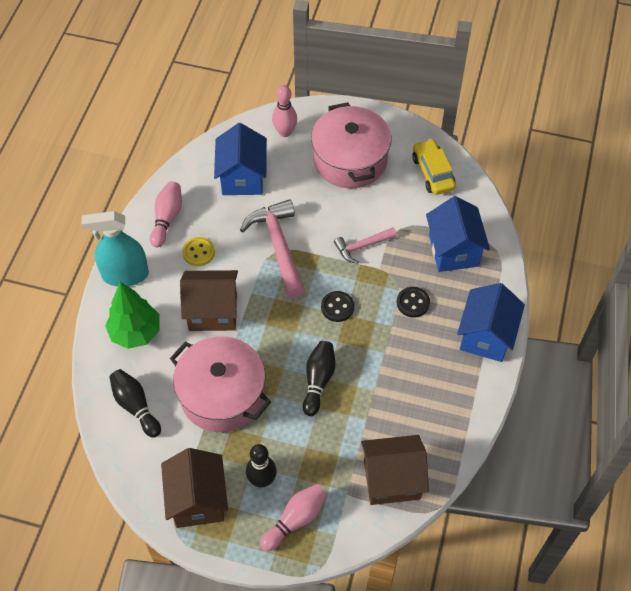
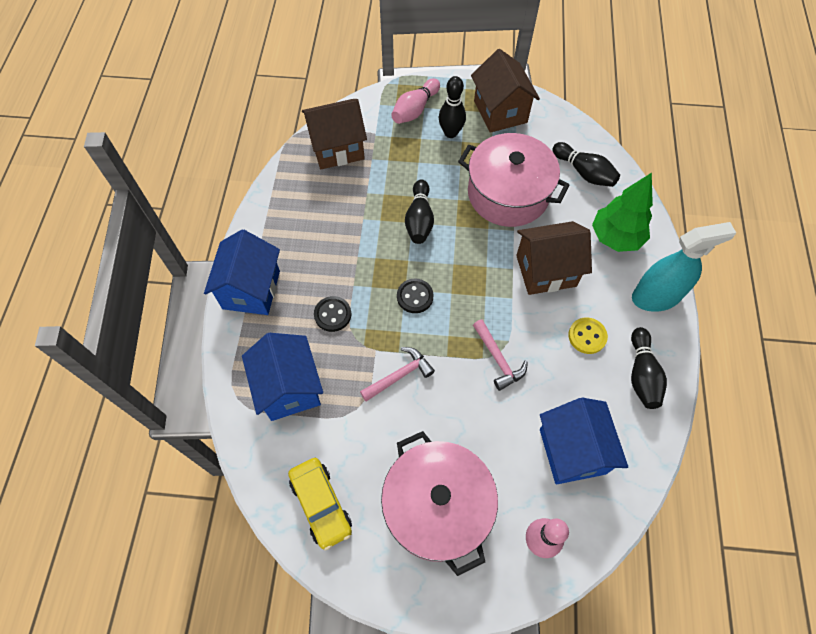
camera: 170 degrees right, 5 degrees up
pink bowling pin [150,181,182,247] -> black bowling pin [631,327,667,409]
pink hammer [240,199,305,298] -> pink hammer [473,319,528,391], size x0.57

